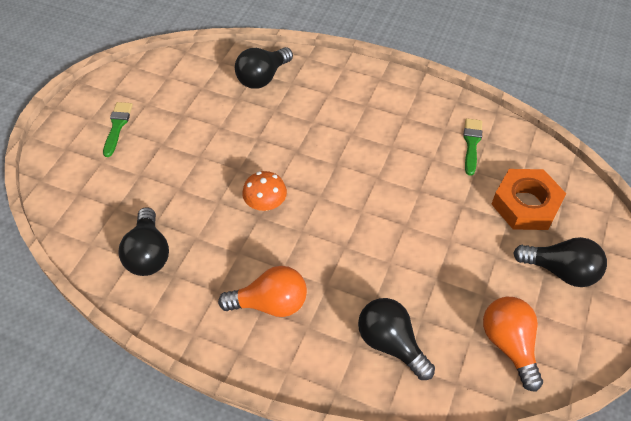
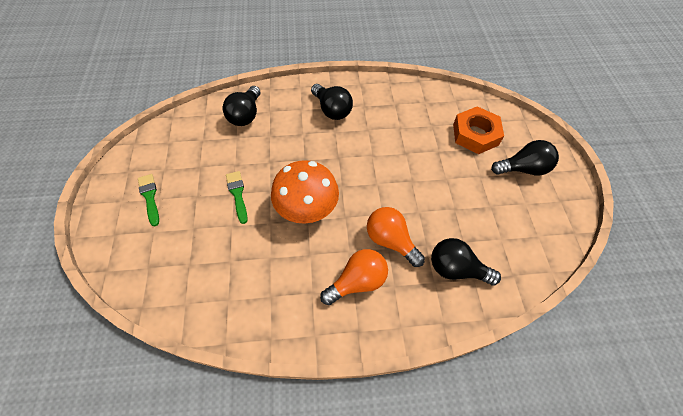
camera: 30 degrees left, 5 degrees up
black light bulb [119,207,169,276] -> black light bulb moved to [311,84,353,120]
orange mushroom [242,171,287,211] -> orange mushroom [271,160,339,224], size x1.81
green brush [463,118,482,176] -> green brush moved to [226,171,248,224]
orange light bulb [483,297,543,392] -> orange light bulb moved to [367,207,425,267]

